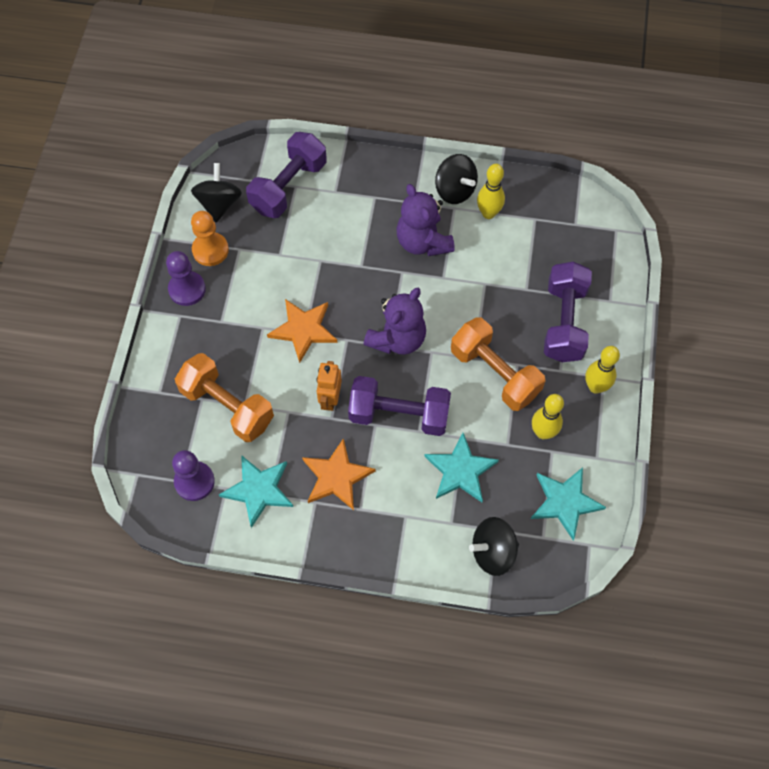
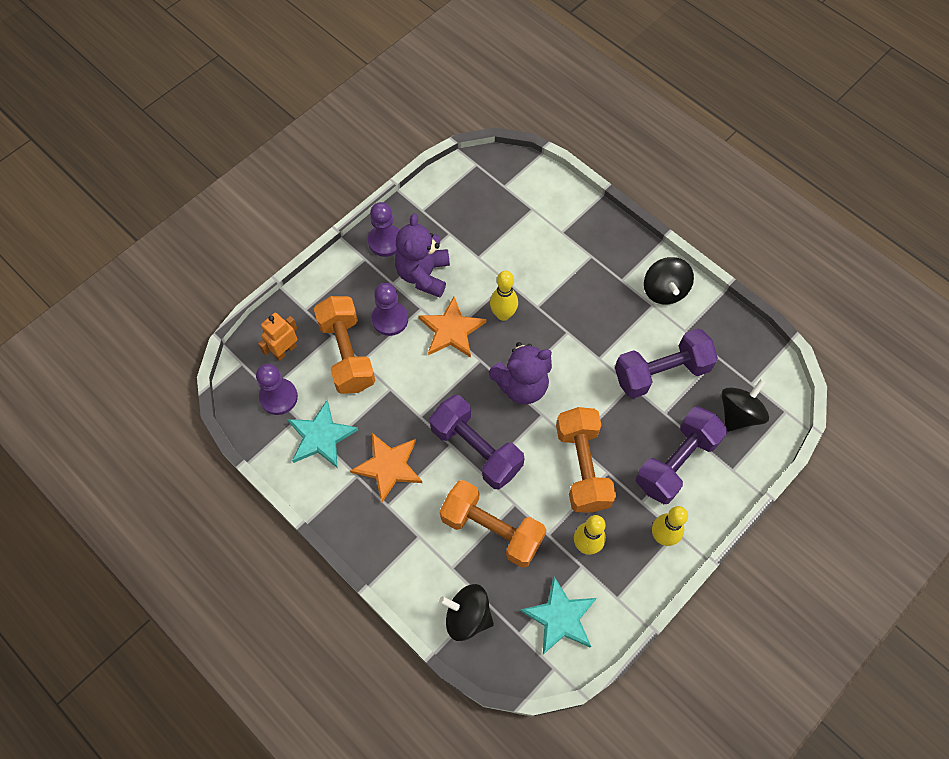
camera: 35 degrees right, 0 degrees up
black spinning top [191,163,242,222] -> black spinning top moved to [721,379,769,432]
orange pawn [191,211,229,266] -> none
purple dumbbell [246,132,327,218] -> purple dumbbell moved to [615,328,718,398]
orange robot [317,361,342,411] -> orange robot moved to [258,312,297,361]
purple teddy bear [397,184,455,256] -> purple teddy bear moved to [395,213,450,298]
turquoise star [424,433,499,502] -> orange dumbbell [440,480,546,568]
yellow bowling pin [477,164,505,219] -> yellow bowling pin moved to [490,271,518,321]
none -> purple pawn [372,283,408,336]

